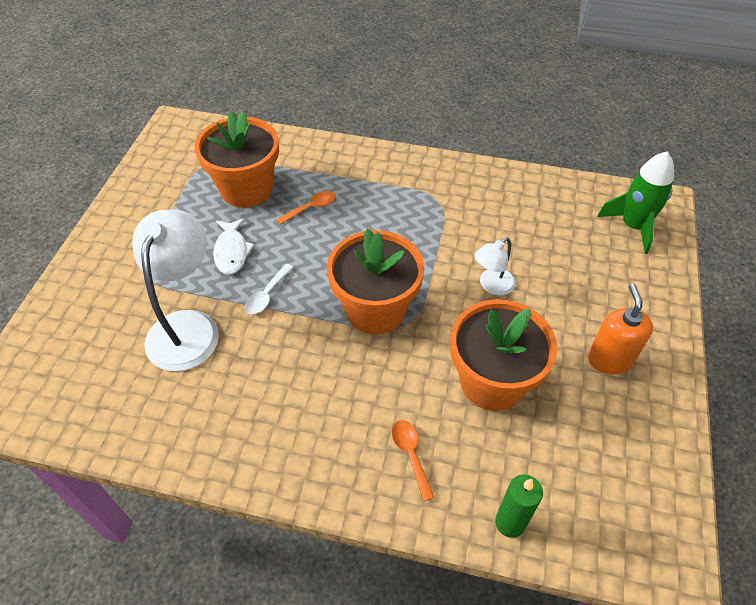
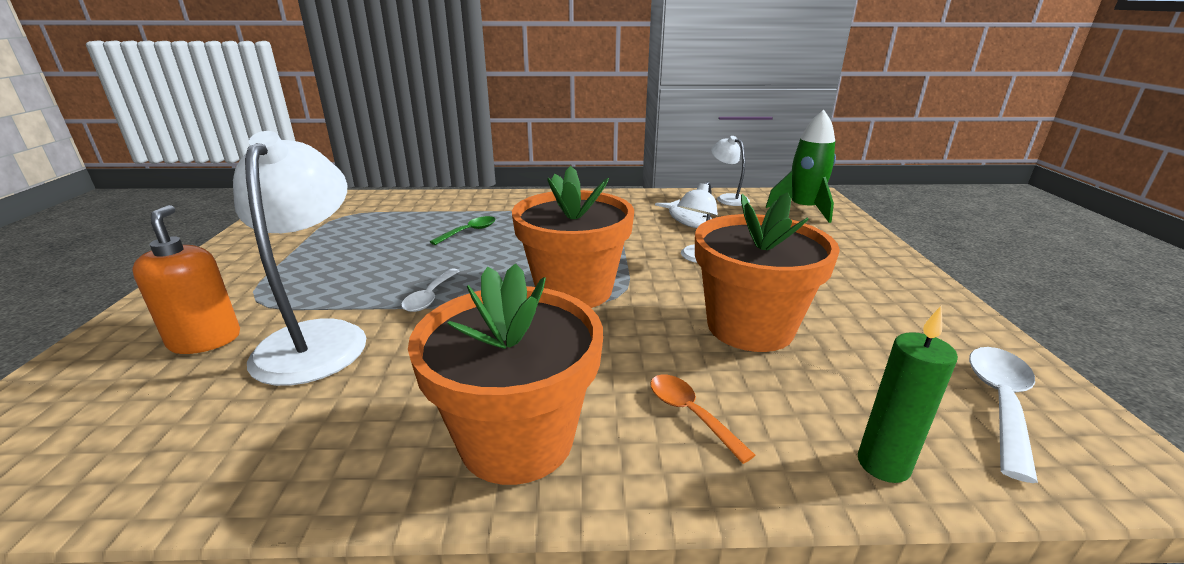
camera: 15 degrees left, 25 degrees down
orange flower pot [195,111,279,208] -> orange flower pot moved to [408,263,603,485]
white fish [213,218,255,275] -> white fish moved to [655,199,712,228]
orange spoon [276,191,336,225] -> green spoon [430,216,495,245]
orange soap dispenser [588,284,653,375] -> orange soap dispenser moved to [132,205,240,354]
none -> white lamp [711,136,750,206]
none -> white spoon [969,347,1038,483]

